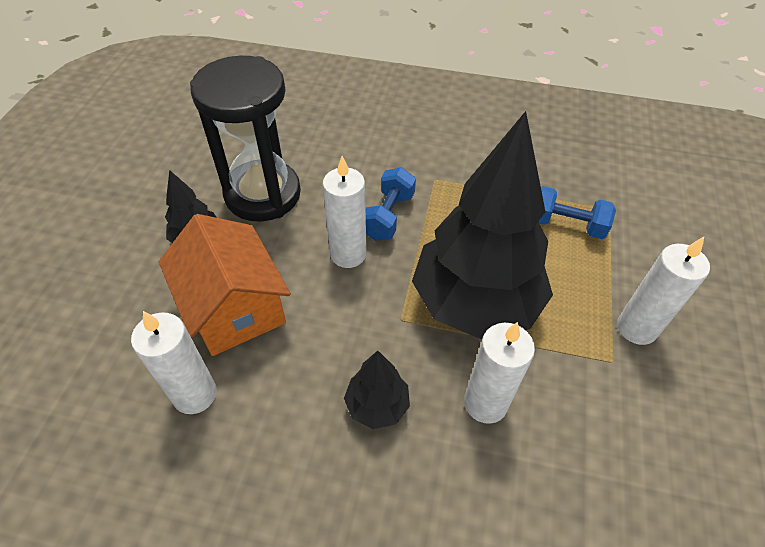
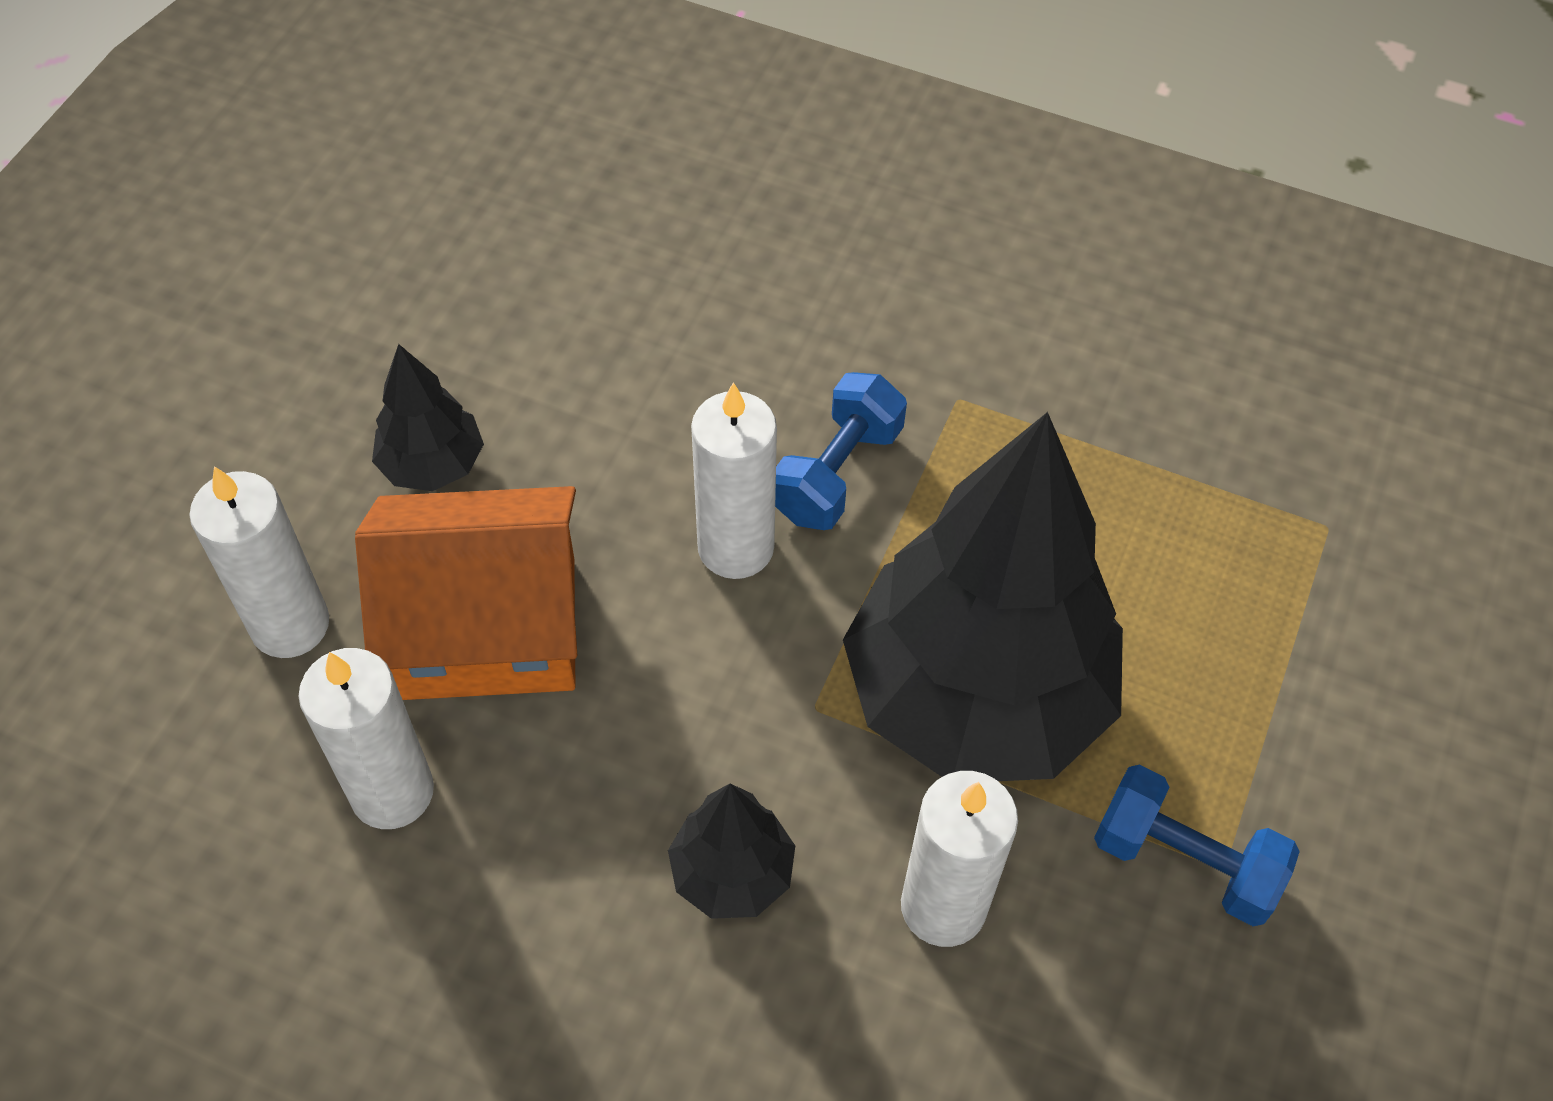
camera: 10 degrees right, 5 degrees up
orange house [159,214,291,356] -> orange house turned 75 degrees counterclockwise [355,486,577,700]
black hourglass [190,56,301,222] -> none
blue dumbbell [538,186,616,239] -> blue dumbbell moved to [1094,765,1300,926]
white candle [617,237,710,345] -> white candle moved to [189,466,329,658]

